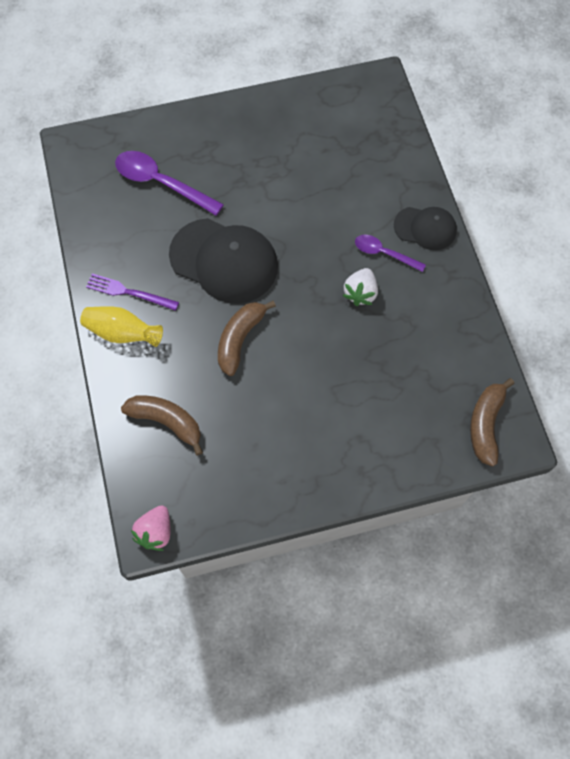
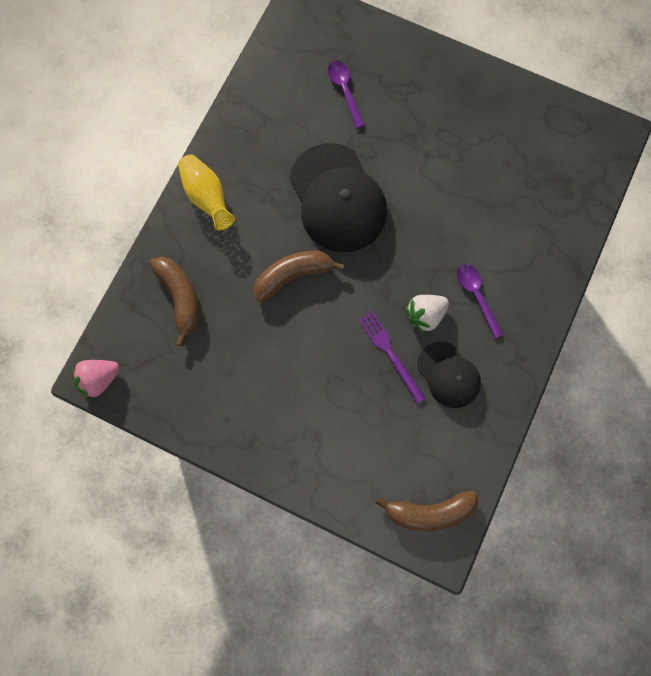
camera: 40 degrees right, 10 degrees up
purple fork [86,273,179,311] -> purple fork moved to [358,311,426,404]
purple spoon [115,151,224,216] -> purple spoon [328,60,365,128], size x0.60
black cap [394,207,457,250] -> black cap moved to [417,341,481,408]
brown banana [470,378,515,466] -> brown banana turned 150 degrees counterclockwise [376,491,478,531]

